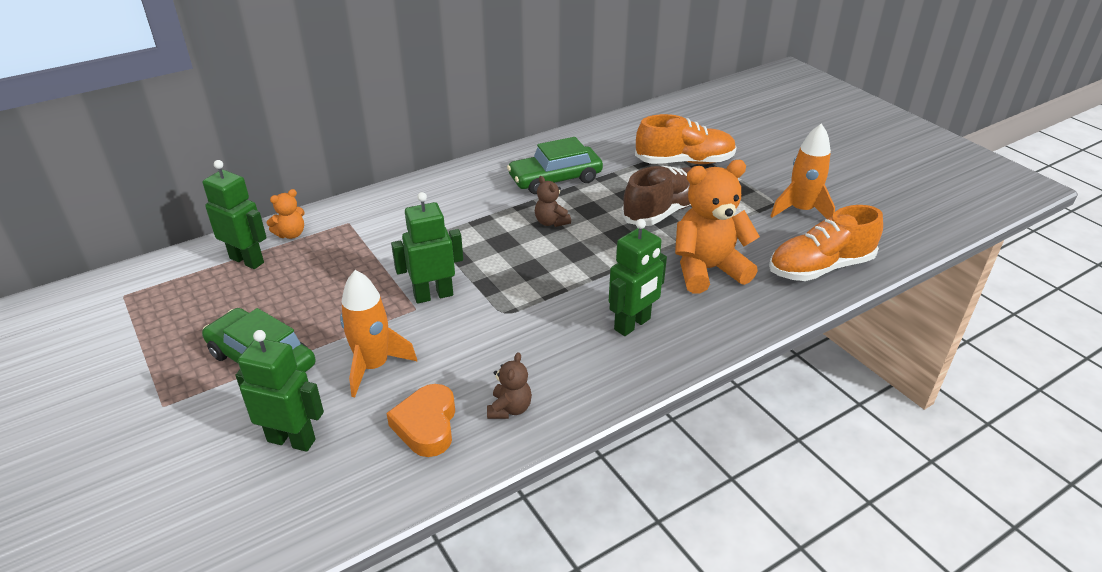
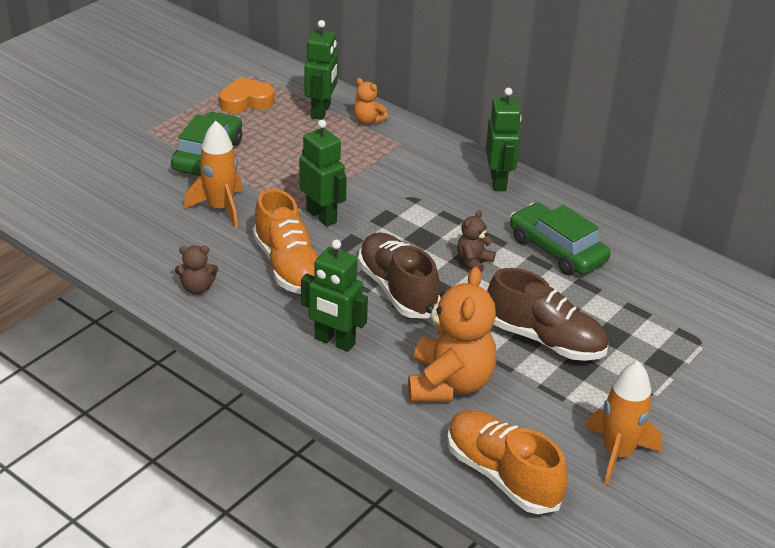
camera: 70 degrees right, 0 degrees up
green robot [235,330,324,452] -> green robot moved to [486,88,522,191]
orange heart [386,384,455,457] -> orange heart moved to [219,77,274,113]
orange shoe [635,114,737,164] -> orange shoe moved to [253,189,319,294]
orange teddy bear [675,160,760,294] -> orange teddy bear turned 45 degrees clockwise [408,267,497,402]
none -> brown shoe [358,232,441,318]

